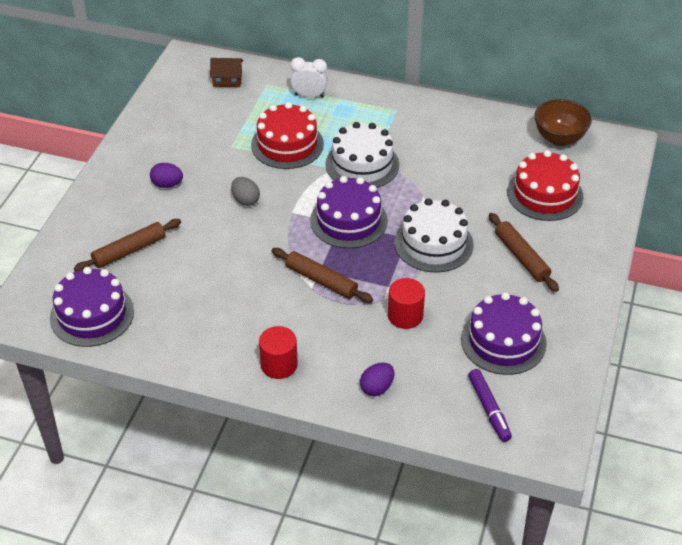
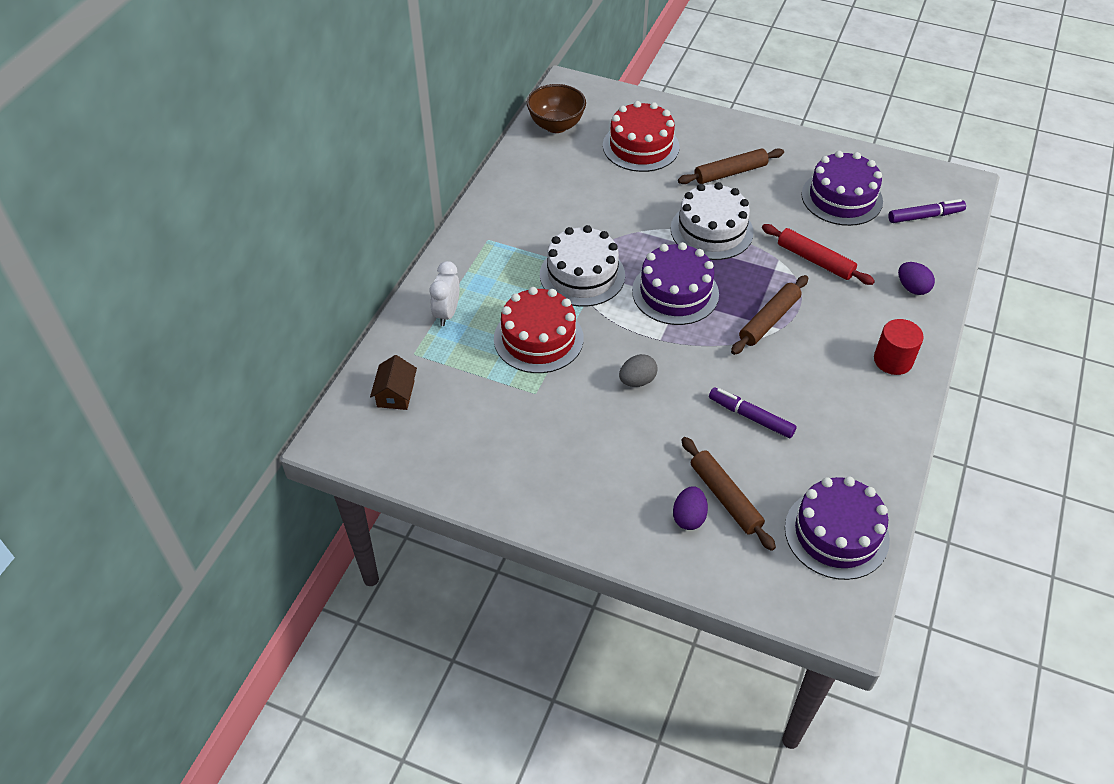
camera: 85 degrees left, 5 degrees up
purple egg [150,163,183,188] -> purple egg moved to [673,486,708,530]
red cylinder [388,278,425,329] -> red rolling pin [762,224,875,285]
none -> purple marker [709,387,797,438]

